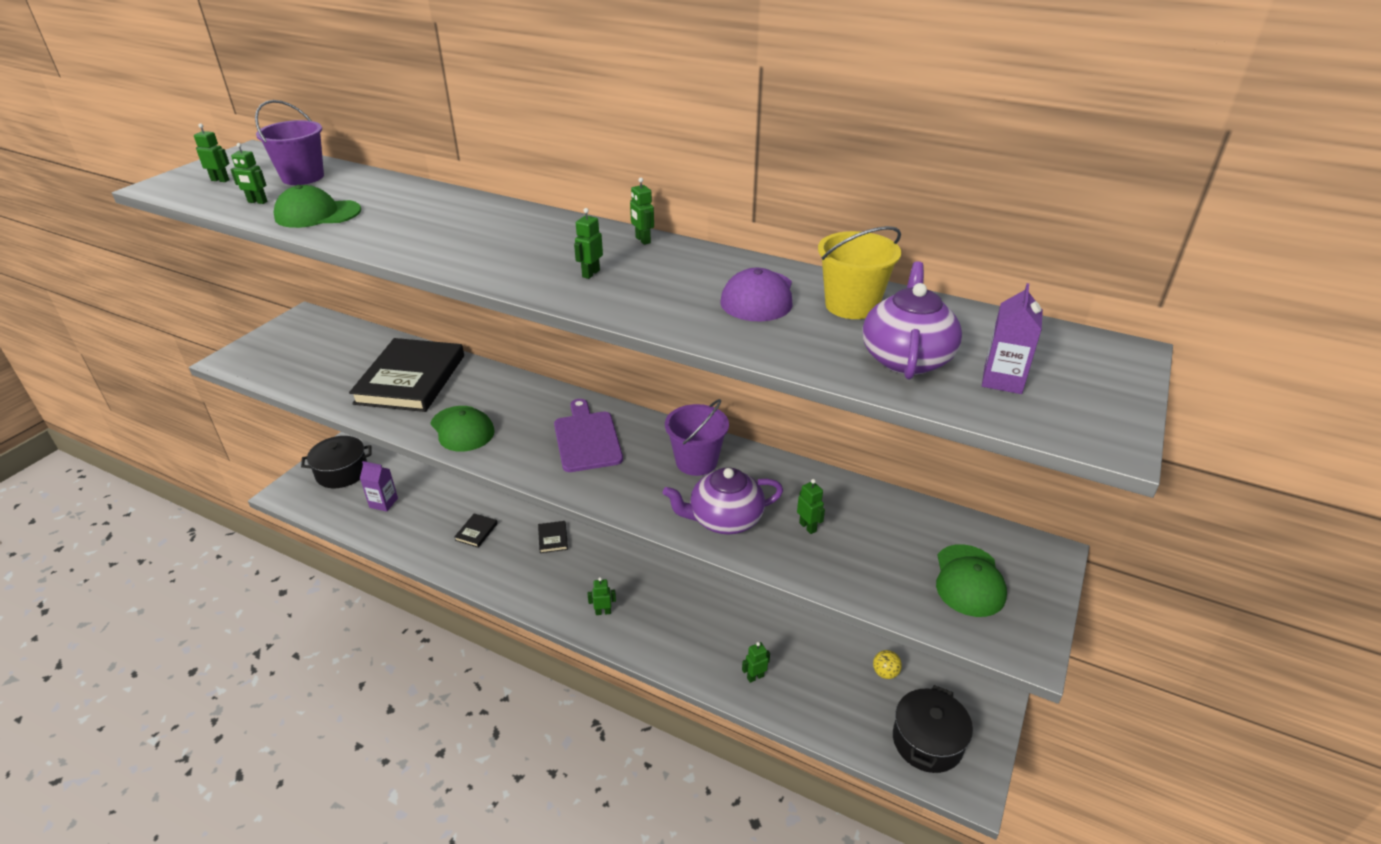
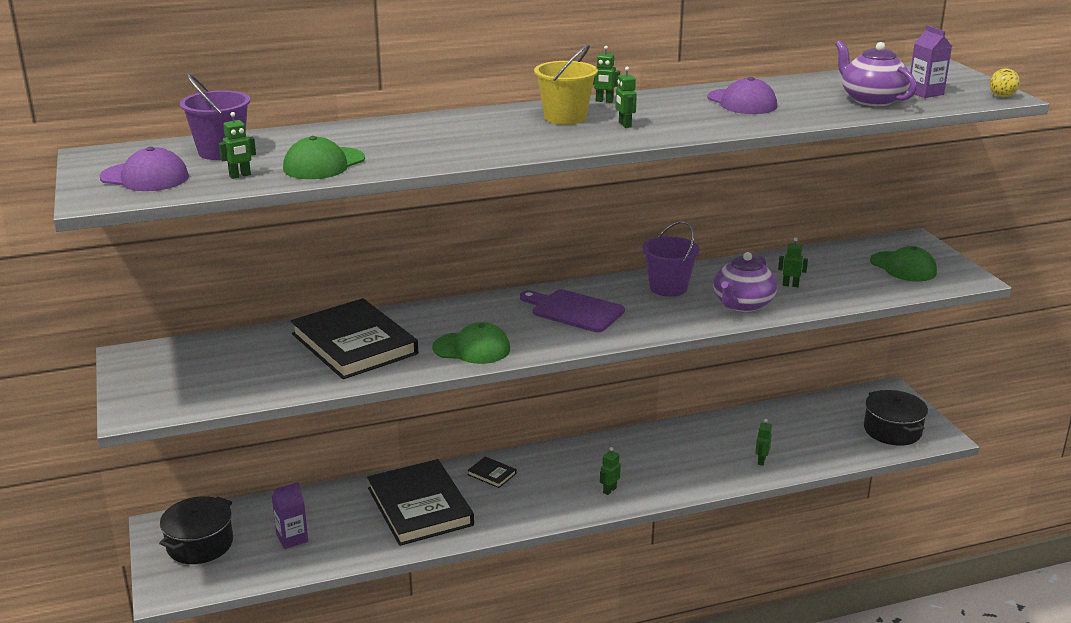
camera: 45 degrees left, 10 degrees down
green robot [194,123,230,182] -> purple cap [99,147,189,191]
black book [454,514,498,548] -> black book [367,459,474,546], size x2.49
yellow bucket [818,226,901,319] -> yellow bucket moved to [534,44,598,125]
yellow ball [873,650,902,679] -> yellow ball moved to [990,68,1020,97]

